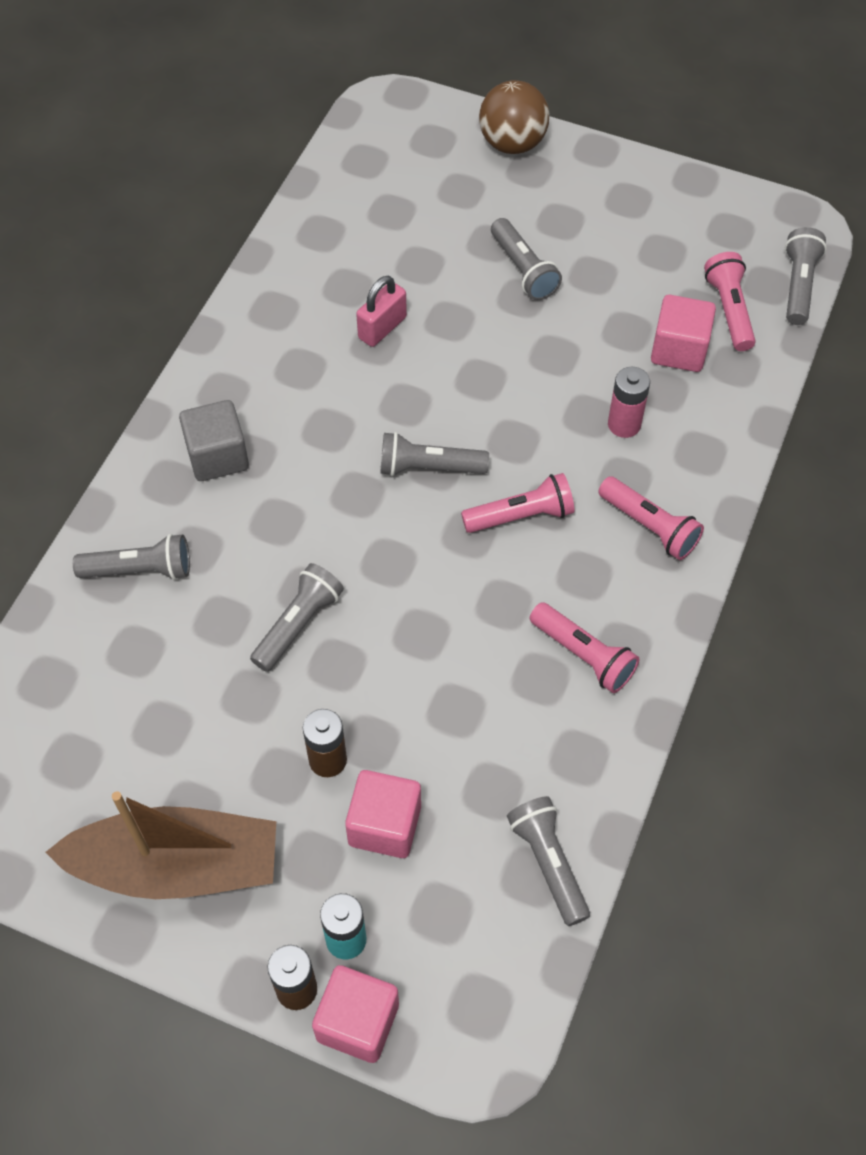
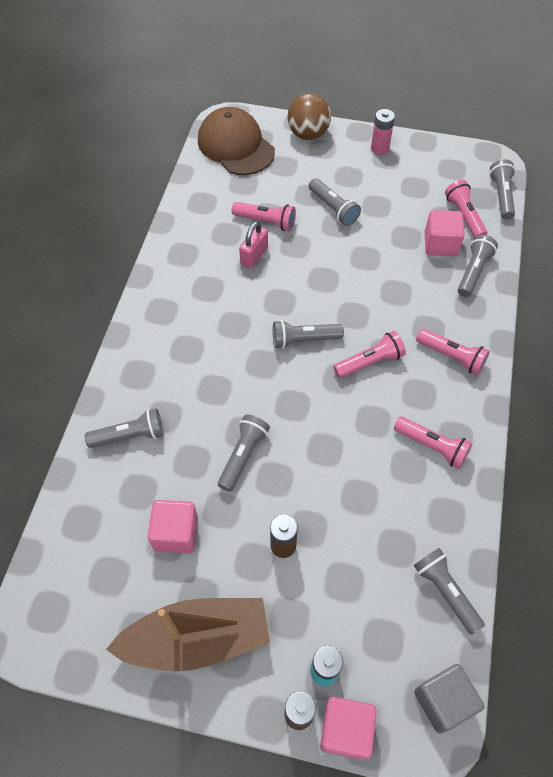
camera: 10 degrees left, 0 degrees up
grey cube [179,400,249,481] -> grey cube moved to [414,664,484,734]
pink cube [345,770,421,858] -> pink cube moved to [148,500,198,553]
pink battery [608,367,650,438] -> pink battery moved to [371,109,395,155]
none -> brown cap [198,107,275,175]
none -> pink flashlight [232,202,296,231]
none -> grey flashlight [458,235,498,297]

